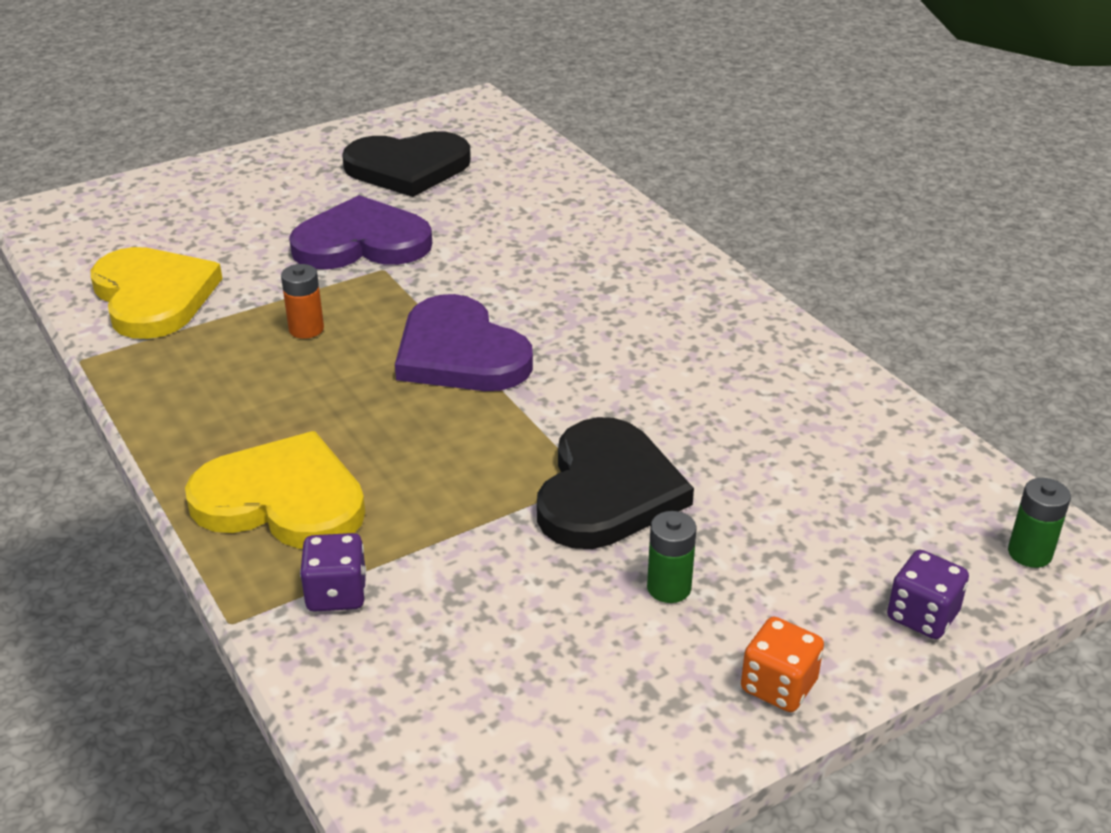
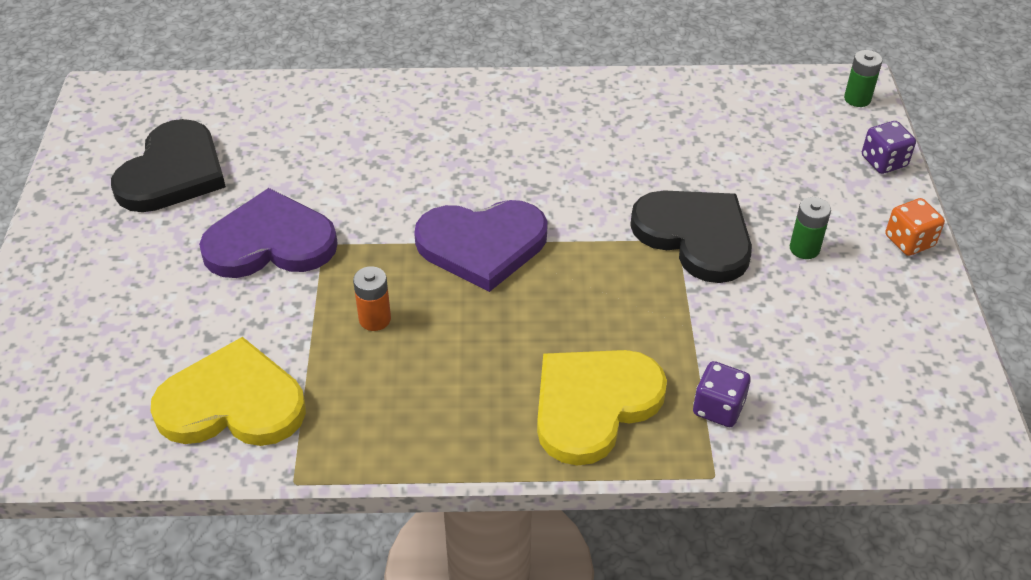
camera: 60 degrees left, 10 degrees up
purple heart [289,195,432,270] -> purple heart turned 60 degrees clockwise [199,188,338,278]

